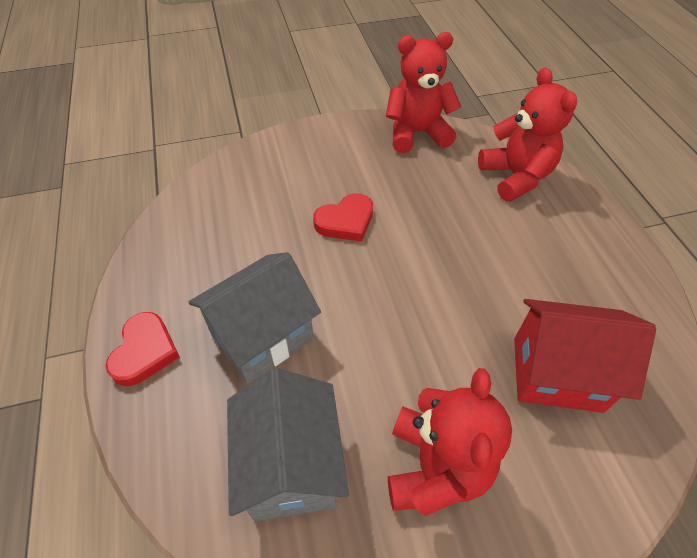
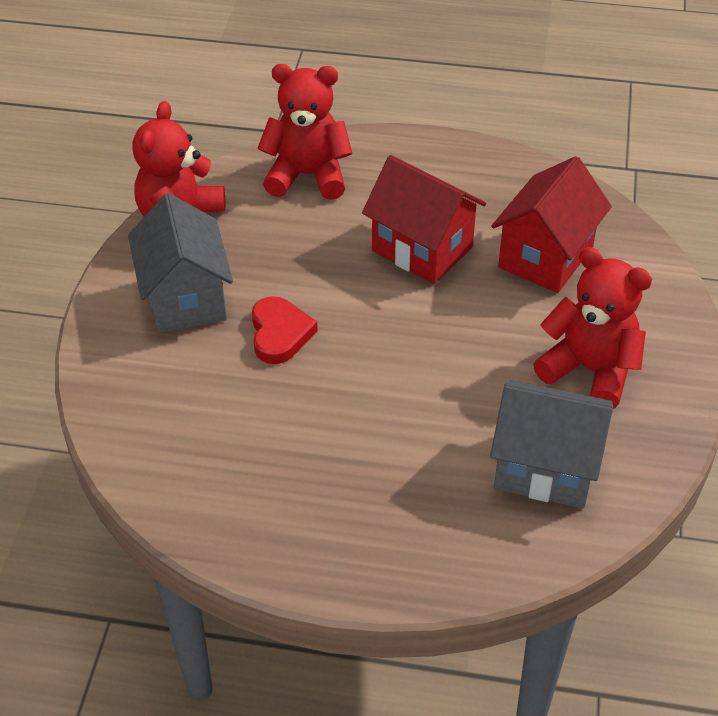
camera: 65 degrees left, 5 degrees down
red heart [106,312,180,386] -> none
grey house [189,252,321,383] -> grey house moved to [128,193,233,333]
none -> red house [362,155,486,284]

